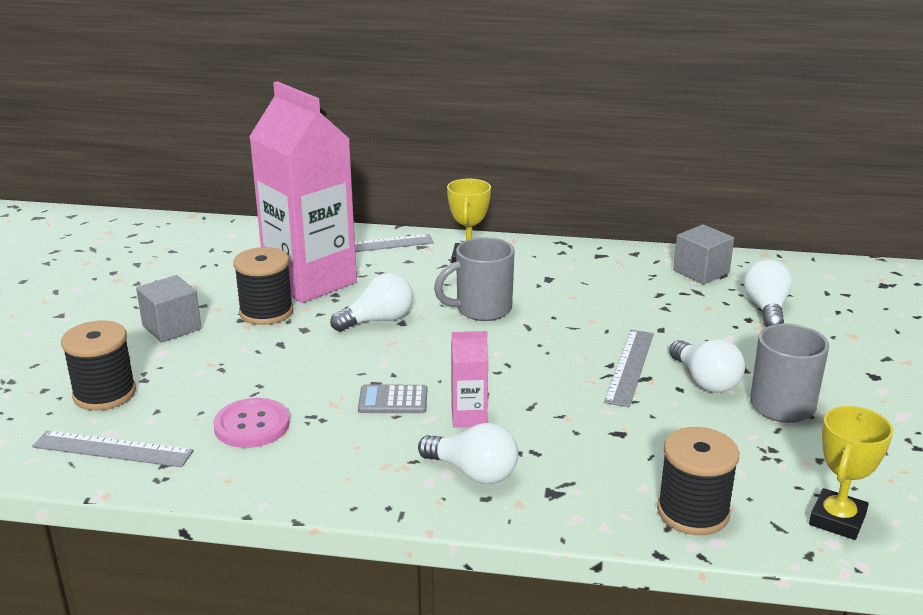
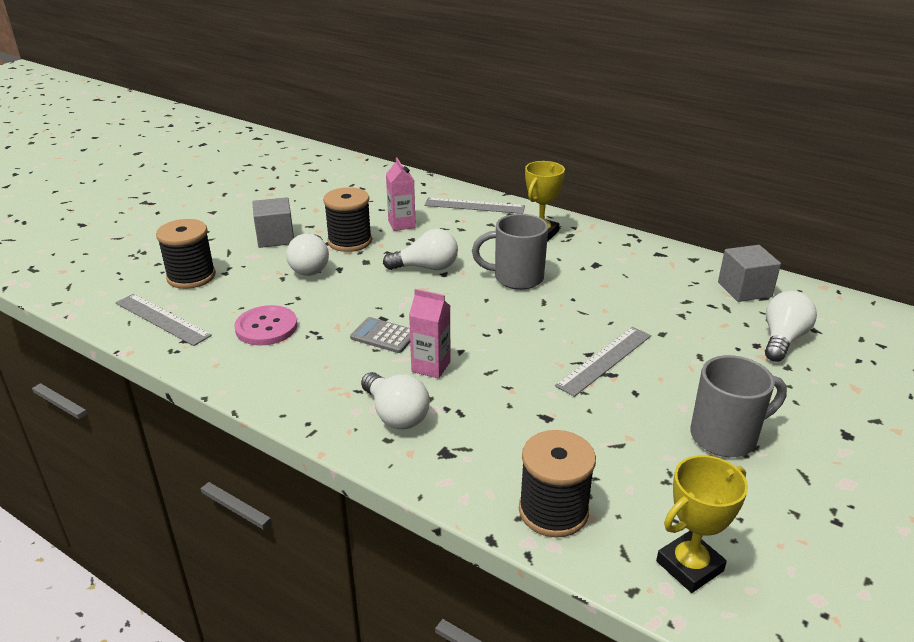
camera: 25 degrees right, 5 degrees up
pink carton [249,81,357,303] -> pink carton [386,157,416,231], size x0.41
white light bulb [669,339,745,393] -> white light bulb moved to [286,234,329,276]

